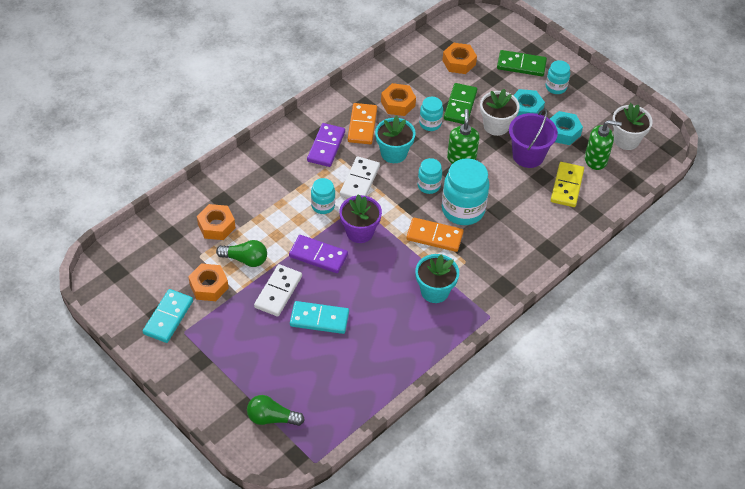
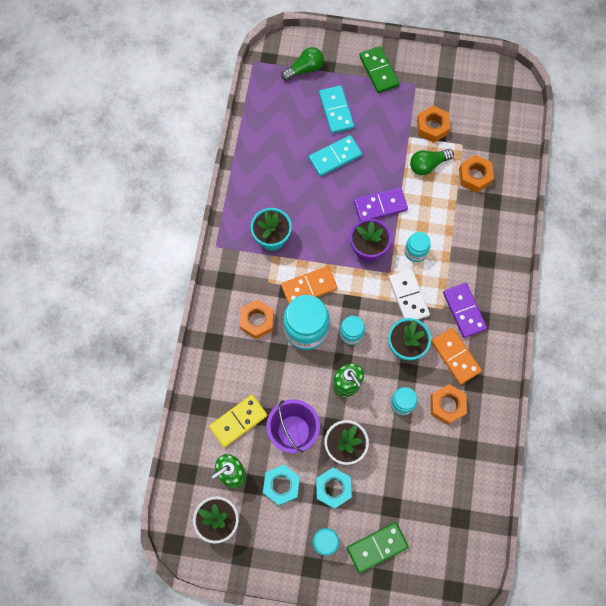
camera: 145 degrees right, 20 degrees up
turquoise domino [143,289,193,343] -> turquoise domino moved to [319,85,354,133]
white domino [254,264,302,317] -> none
orange nut [442,43,477,74] -> orange nut moved to [240,299,274,339]
green domino [444,83,477,124] -> green domino moved to [359,46,399,93]
yellow domino [551,162,584,207] -> yellow domino turned 75 degrees clockwise [209,395,267,447]

